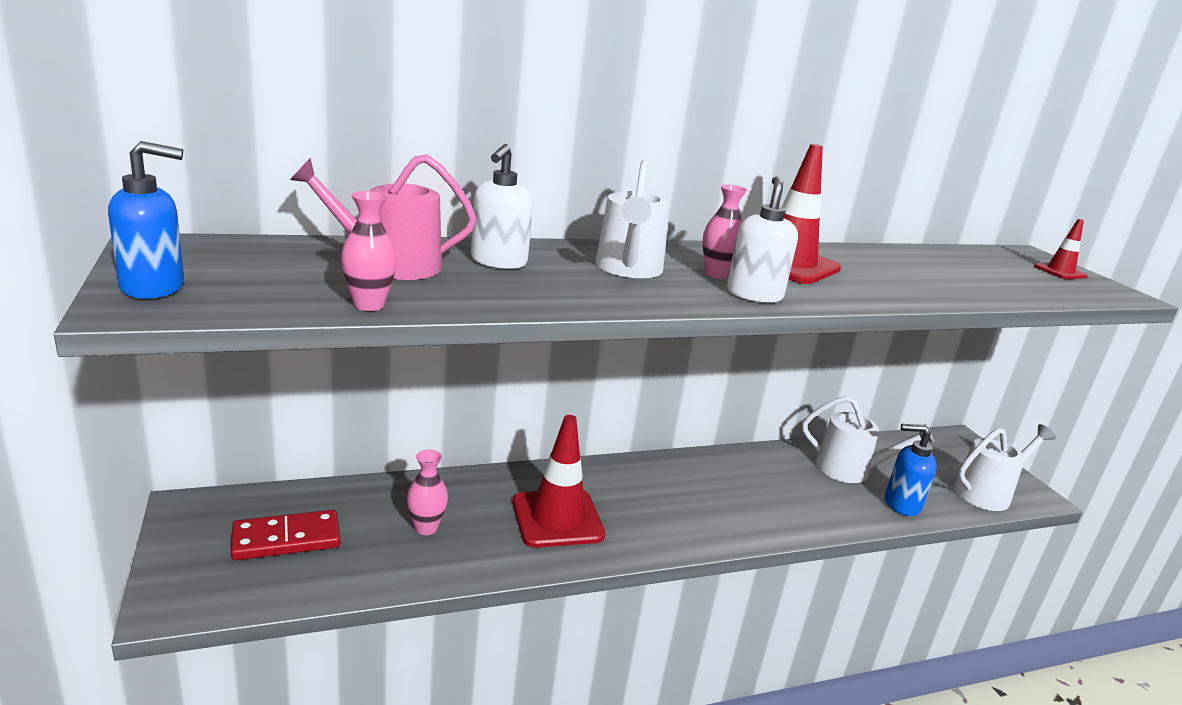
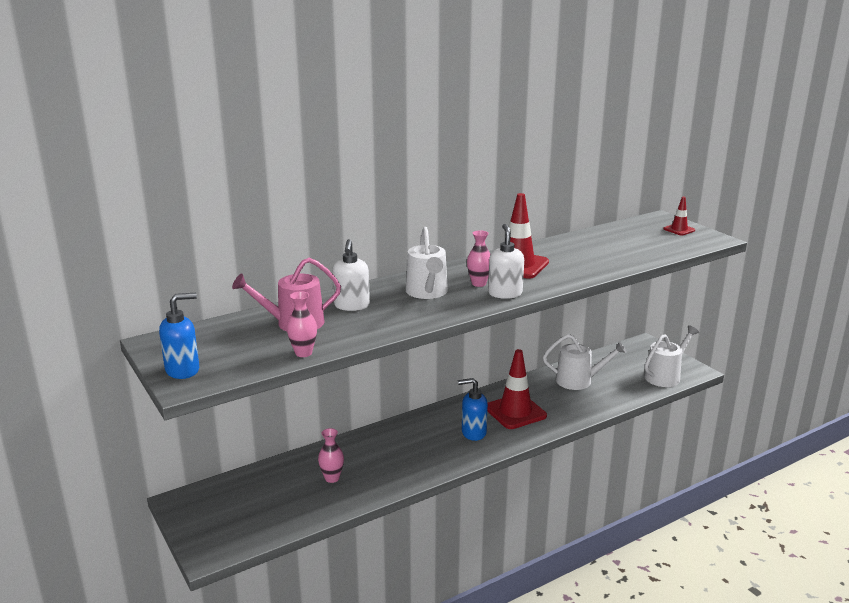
camera: 10 degrees left, 0 degrees up
red domino [231,510,340,560] -> none
red traffic cone [512,415,605,548] -> red traffic cone moved to [487,349,547,429]
blue soap dispenser [885,424,937,516] -> blue soap dispenser moved to [458,378,488,441]

